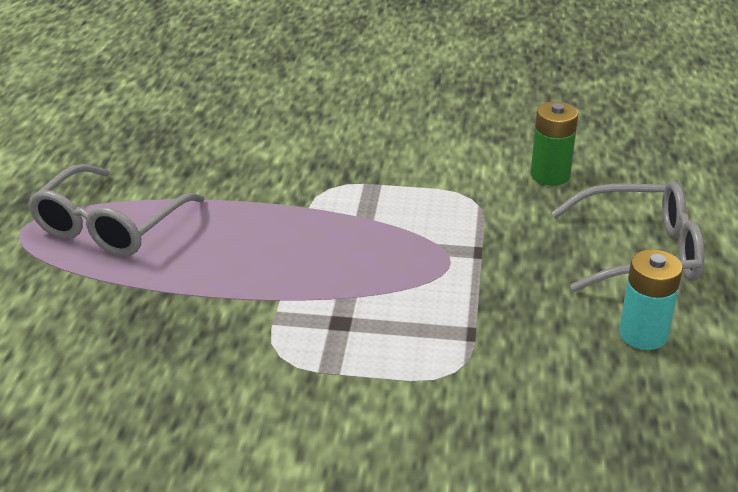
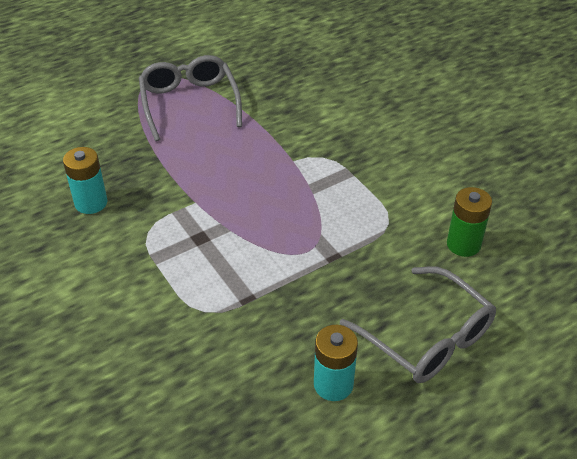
camera: 50 degrees right, 10 degrees up
grey glasses [28,164,205,256] -> grey glasses turned 90 degrees clockwise [139,55,242,141]
none -> turquoise battery [63,147,107,214]

